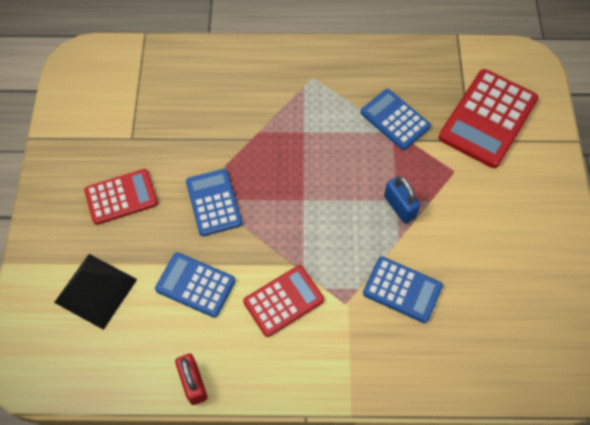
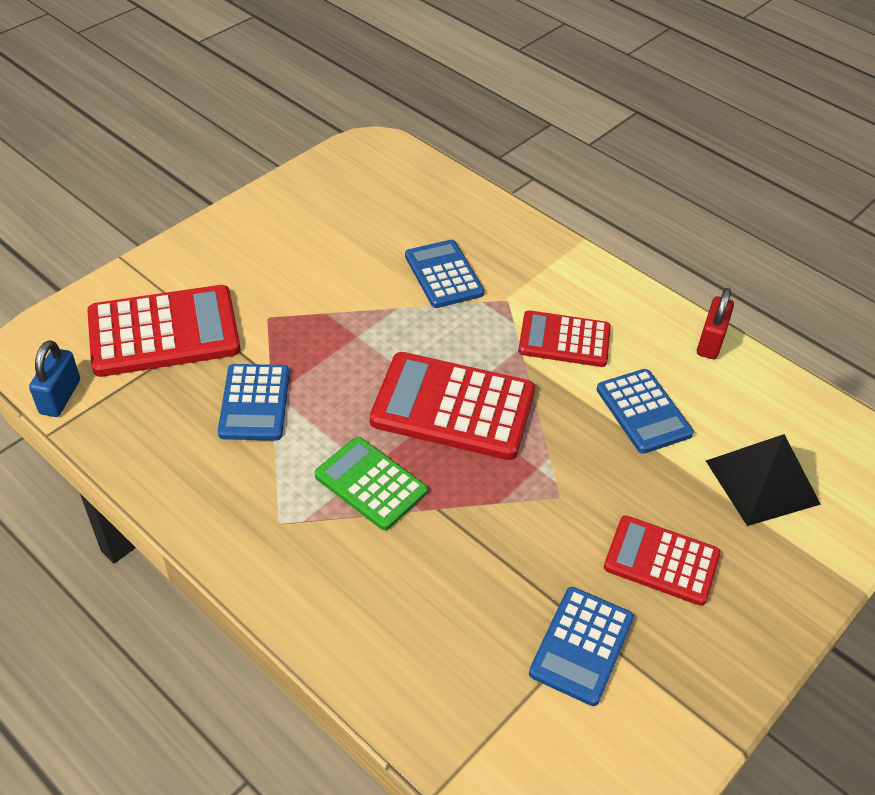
camera: 140 degrees left, 15 degrees down
blue calculator [186,169,242,236] -> blue calculator moved to [529,587,634,706]
blue padlock [384,177,420,223] -> blue padlock moved to [29,340,80,417]
none -> green calculator [315,437,428,530]
none -> red calculator [370,352,535,460]

